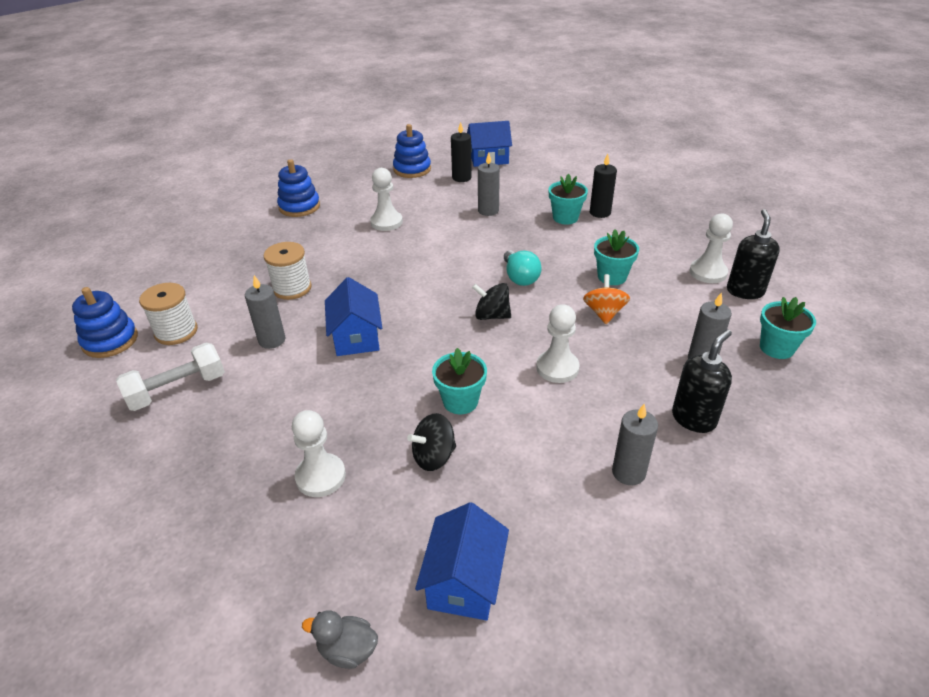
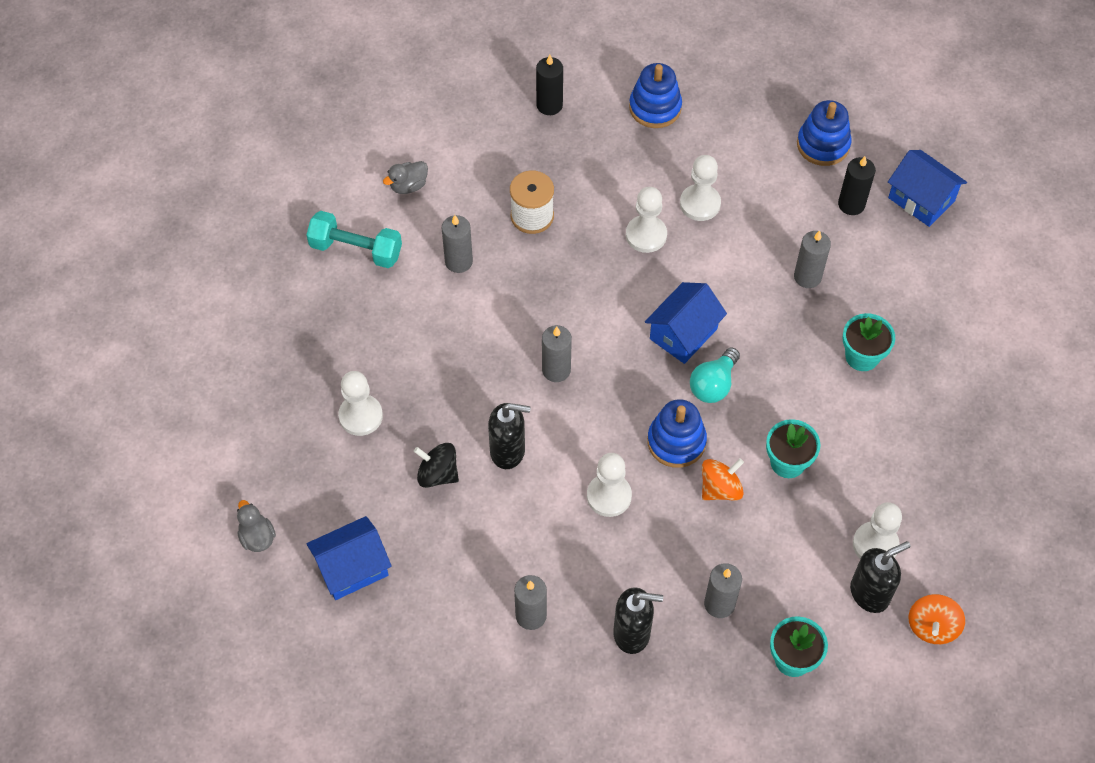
camera: 50 degrees right, 20 degrees up
blue stacking toy [72,287,138,358] -> blue stacking toy moved to [647,399,707,468]
white dumbbell [116,343,225,411] -> turquoise dumbbell [306,211,402,268]
white spool [139,283,198,345] -> grey duck [383,161,428,194]
blue house [325,277,382,356] -> blue house moved to [645,282,727,364]
turquoise flower pot [432,348,487,414] -> black soap dispenser [488,403,531,469]
black spinning top [472,283,511,320] -> none
black candle [590,154,617,218] -> black candle moved to [536,55,563,115]
none -> grey candle [542,325,572,382]
none -> white pawn [626,187,667,253]
none -> orange spinning top [909,594,965,644]

